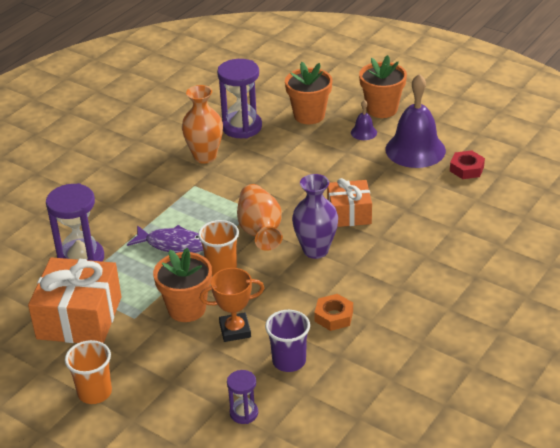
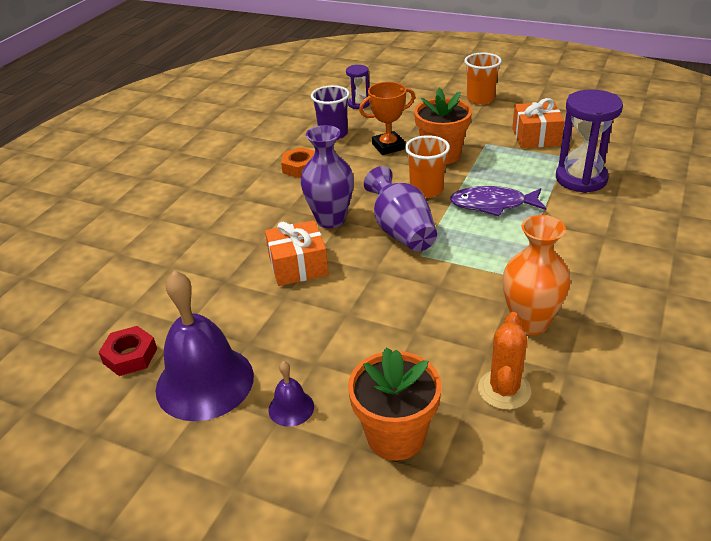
camera: 170 degrees right, 0 degrees up
orange gift [28,257,122,343] -> orange gift [512,98,565,148], size x0.62
purple hourglass [217,59,262,138] -> orange cactus [478,312,531,410]
orange vase [237,184,283,251] -> purple vase [364,166,437,252]
orange flower pot [359,55,407,118] -> none

